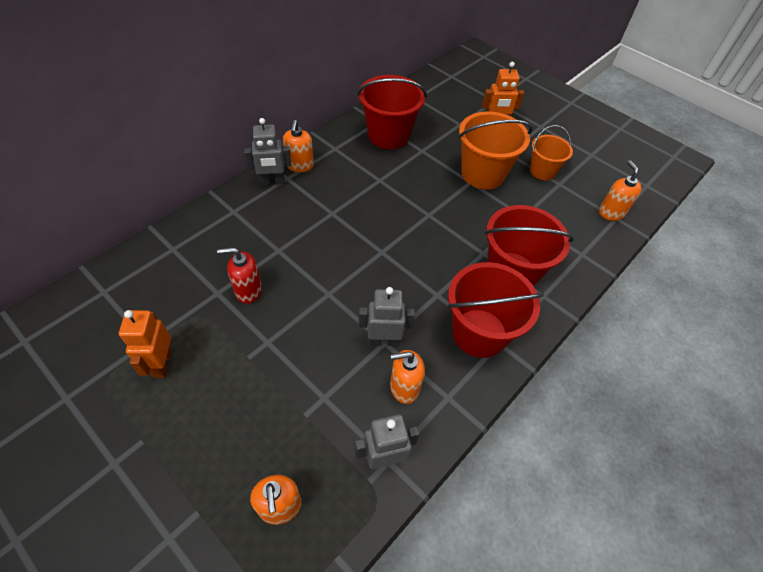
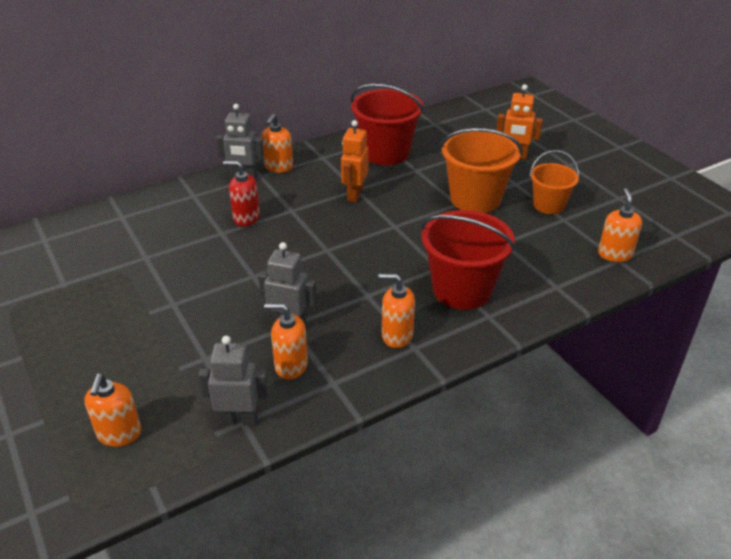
camera: 20 degrees right, 15 degrees down
orange robot [119,310,172,378] -> orange robot moved to [341,120,369,202]
red soap dispenser [217,247,262,304] -> red soap dispenser moved to [223,161,260,227]
red bucket [448,262,544,358] -> orange soap dispenser [378,274,415,348]

